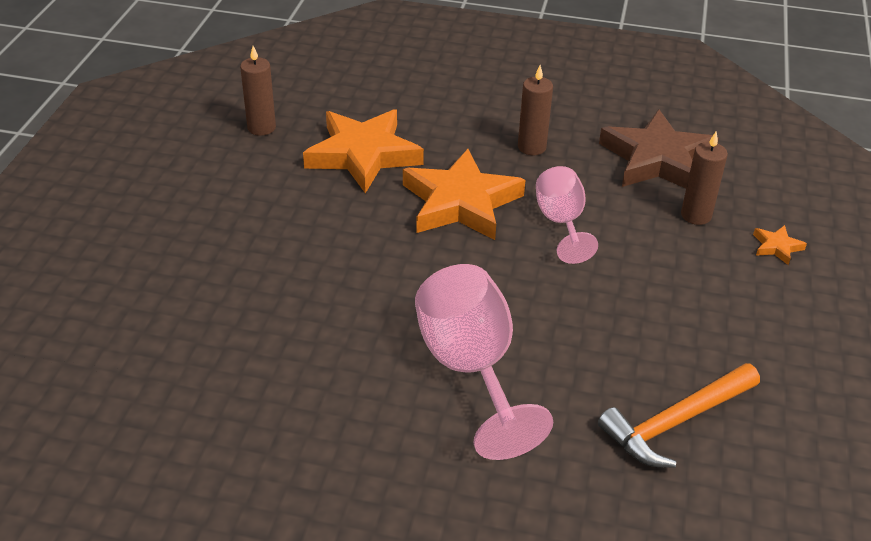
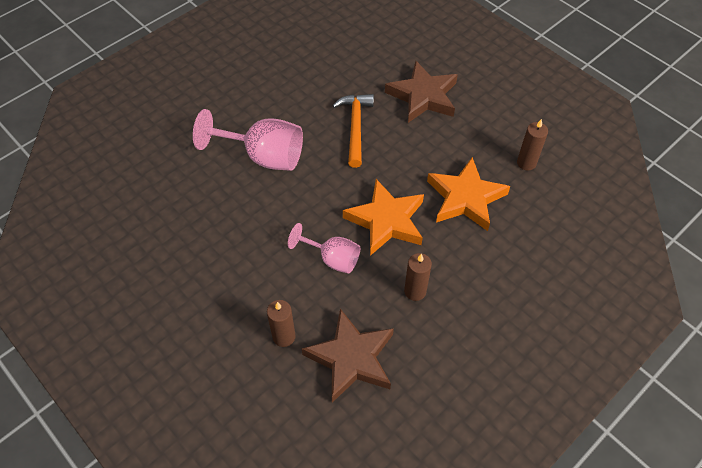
camera: 125 degrees right, 15 degrees up
orange hammer [598,363,760,468] -> orange hammer moved to [333,94,374,168]
orange star [753,225,807,265] -> none
none -> brown star [385,61,458,123]

